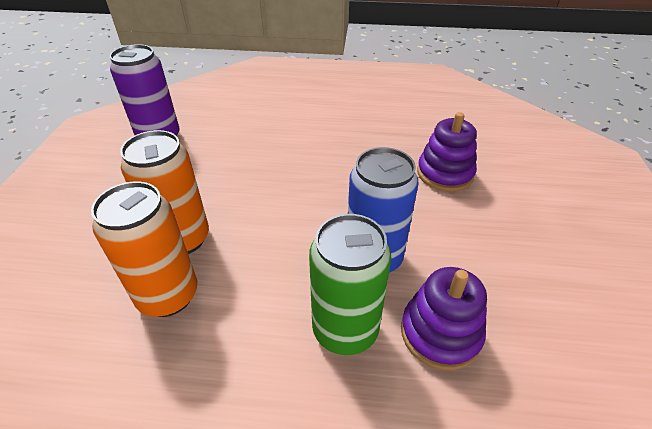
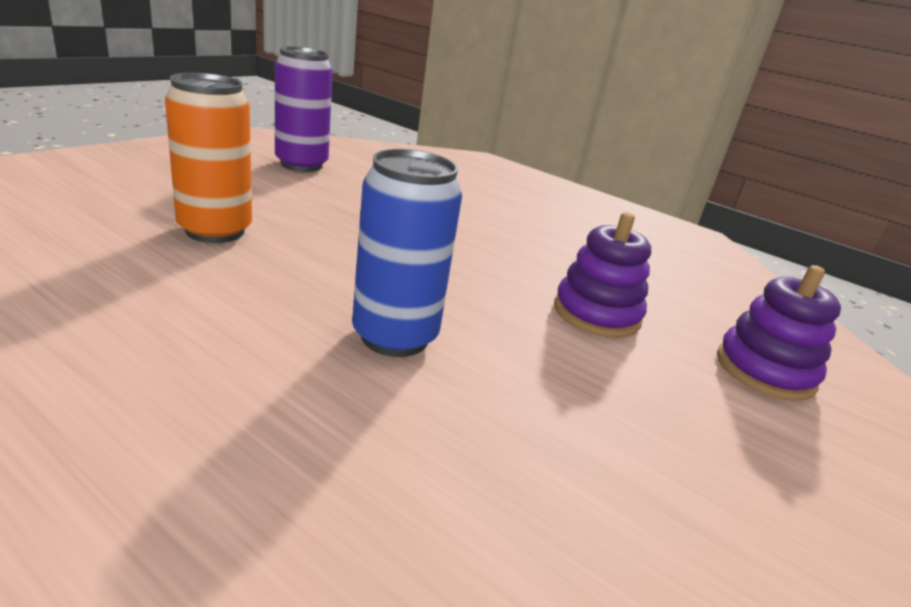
camera: 25 degrees right, 15 degrees down
orange can [91,181,197,317] -> none
green can [309,214,392,355] -> none
purple stacking toy [401,267,487,370] -> purple stacking toy moved to [717,265,841,401]

